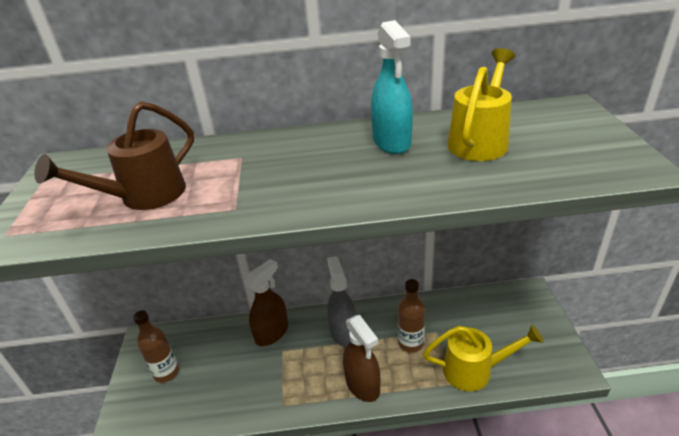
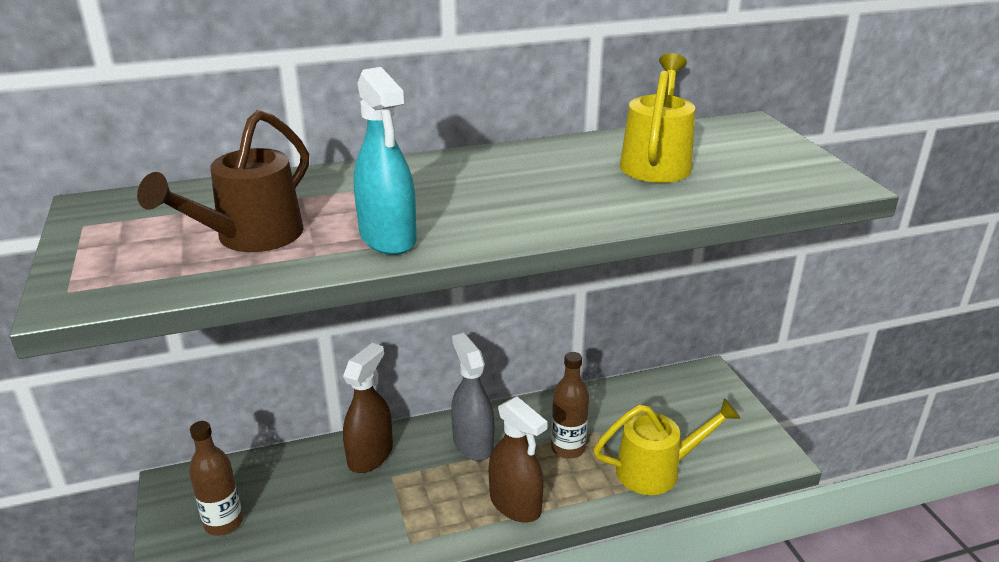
camera: 15 degrees left, 5 degrees down
turquoise spray bottle [371,20,413,154] -> turquoise spray bottle moved to [354,67,417,255]

